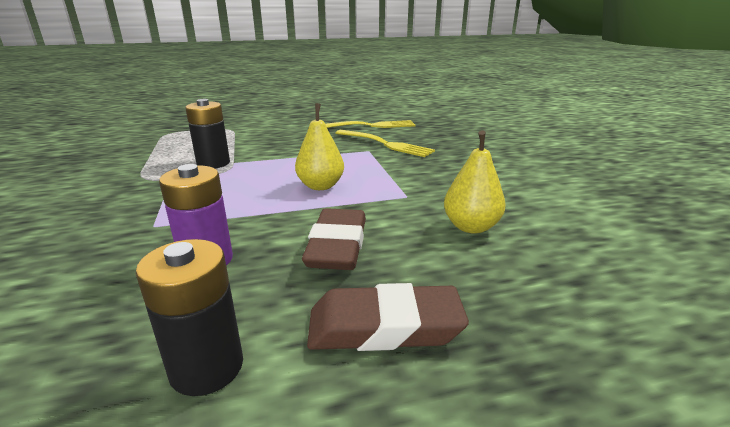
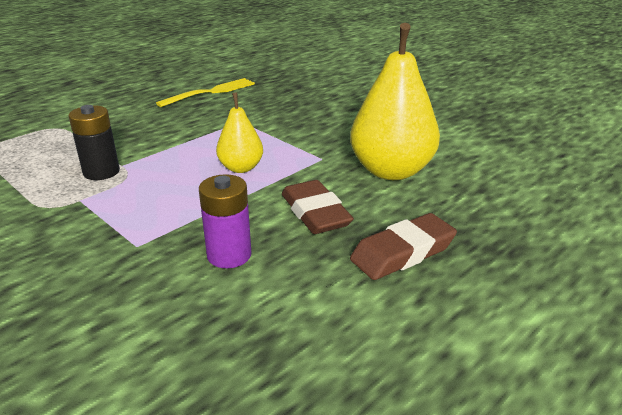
camera: 30 degrees left, 5 degrees up
black battery [135,239,243,396] -> none
yellow fork [336,130,435,157] -> none
yellow pear [444,130,506,234] -> yellow pear [350,23,440,180], size x1.85

